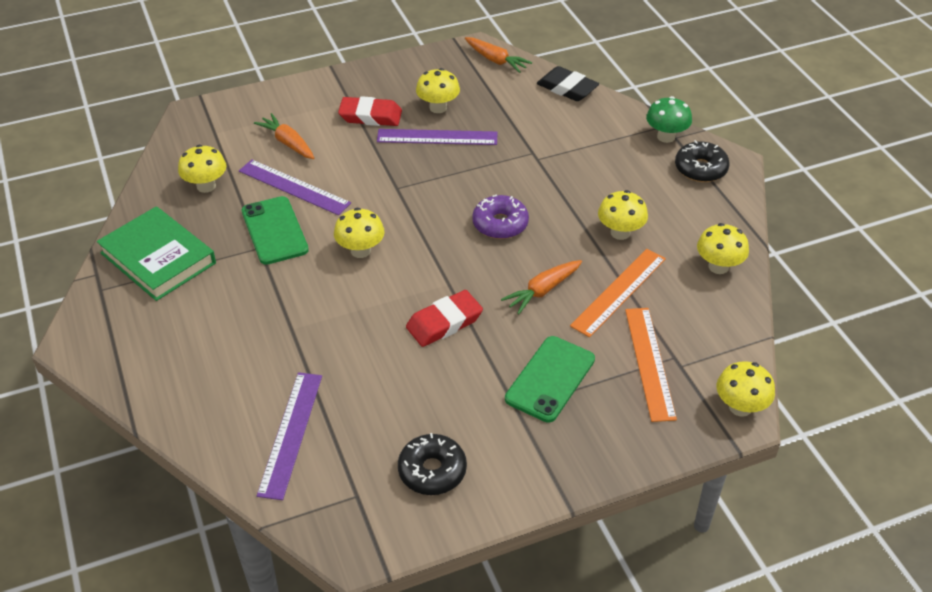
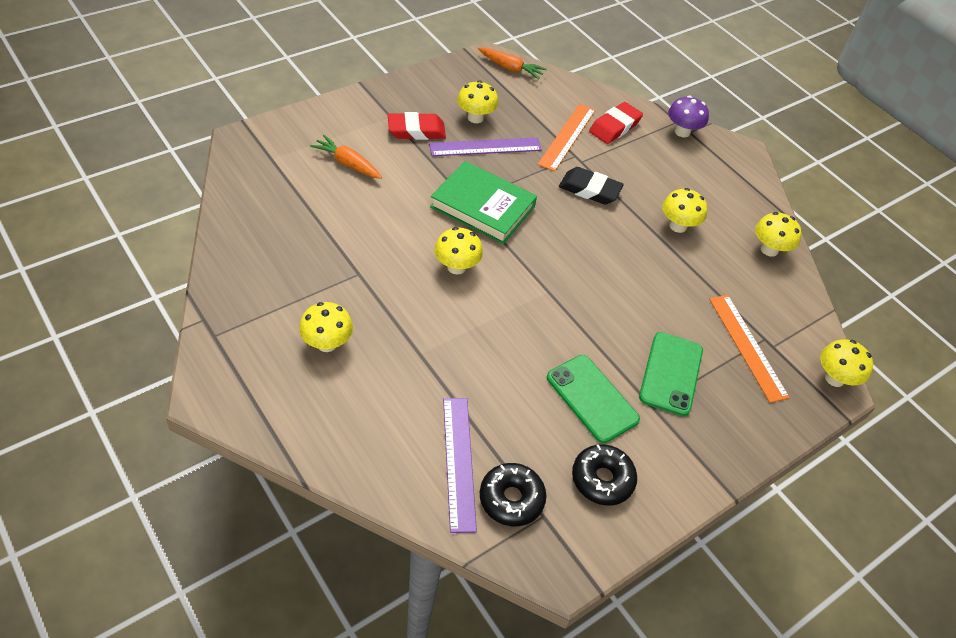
camera: 20 degrees left, 5 degrees up
green book [97,206,216,301] -> green book moved to [430,161,537,244]
yellow mushroom [178,145,227,193] -> yellow mushroom moved to [299,302,353,352]
purple ruler [239,159,351,215] -> none
green phone [242,196,309,265] -> green phone moved to [547,355,640,443]
red eraser [406,290,483,347] -> red eraser moved to [589,102,643,144]
purple donut [472,194,529,239] -> none
orange carrot [501,260,582,314] -> none
black eraser [537,66,599,101] -> black eraser moved to [559,167,624,204]
orange ruler [570,249,666,337] -> orange ruler moved to [538,104,595,172]
green mushroom [646,96,692,143] -> purple mushroom [668,96,709,137]
black donut [675,140,730,182] -> black donut moved to [480,463,547,526]

